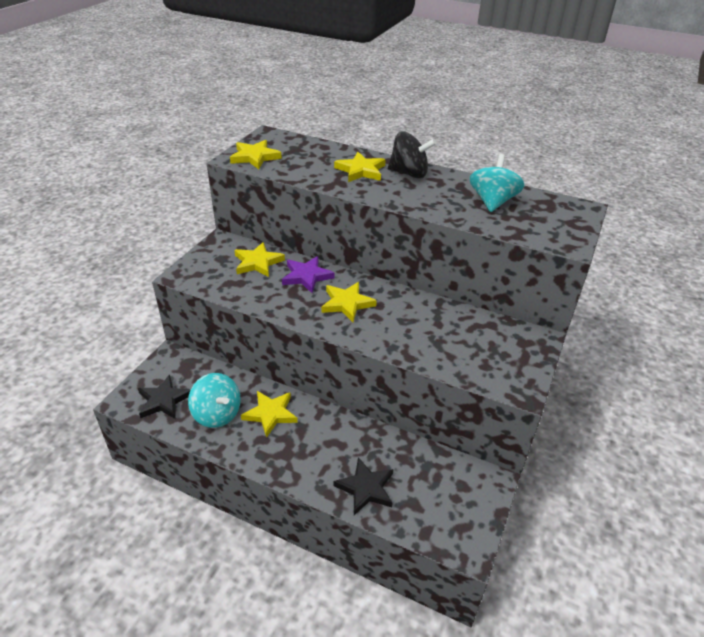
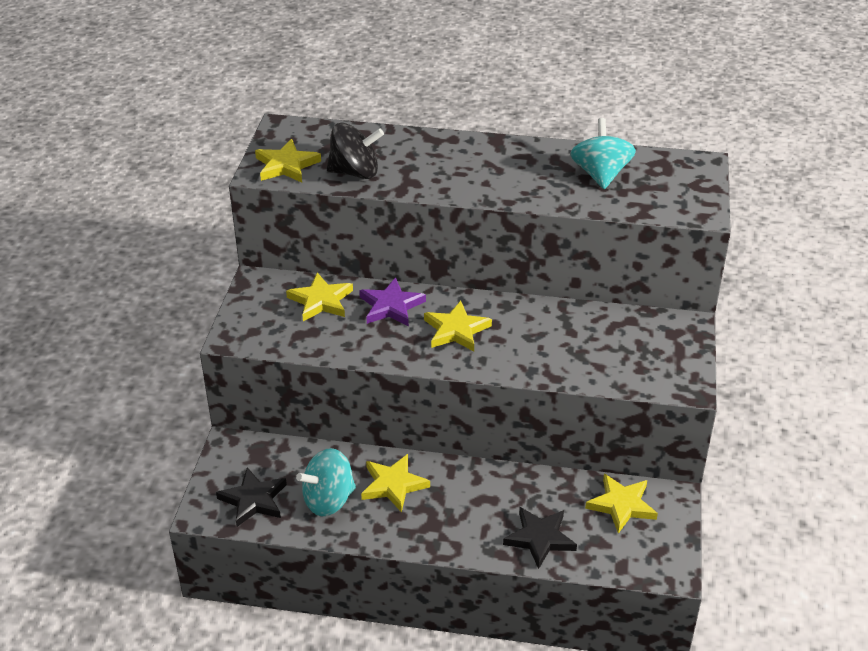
camera: 15 degrees left, 0 degrees up
turquoise spinning top [188,373,241,428] -> turquoise spinning top turned 120 degrees clockwise [296,448,356,516]
yellow star [334,152,386,182] -> yellow star moved to [585,474,658,534]
black spinning top [388,131,436,179] -> black spinning top moved to [327,123,384,179]

